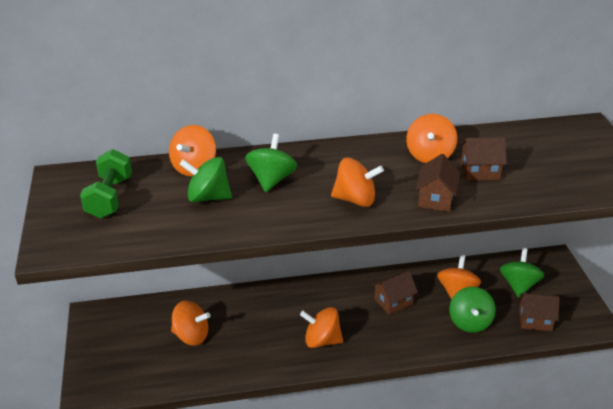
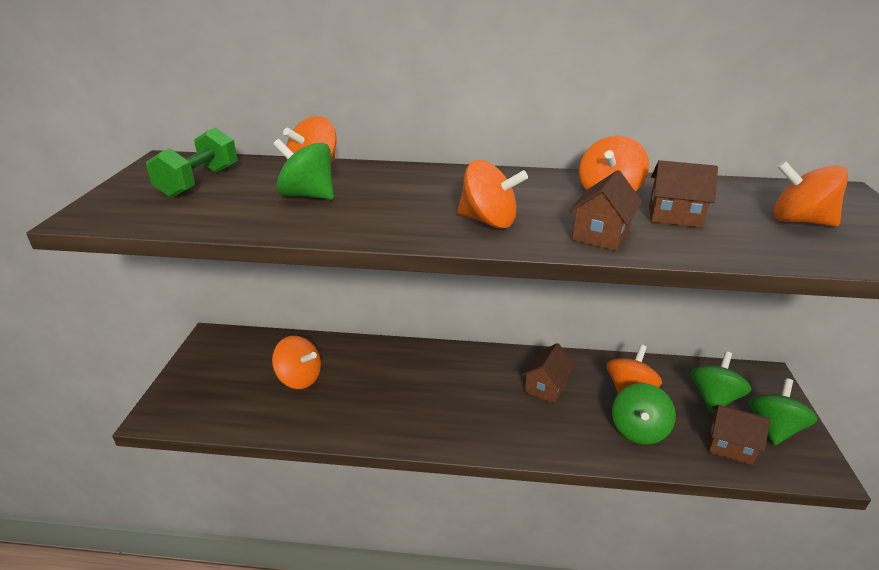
camera: 15 degrees right, 5 degrees down
green spinning top [245,134,297,192] -> green spinning top moved to [749,378,818,445]
orange spinning top [300,307,343,348] -> orange spinning top moved to [773,161,848,226]
brown house [372,271,418,315] -> brown house turned 45 degrees counterclockwise [522,343,575,403]

